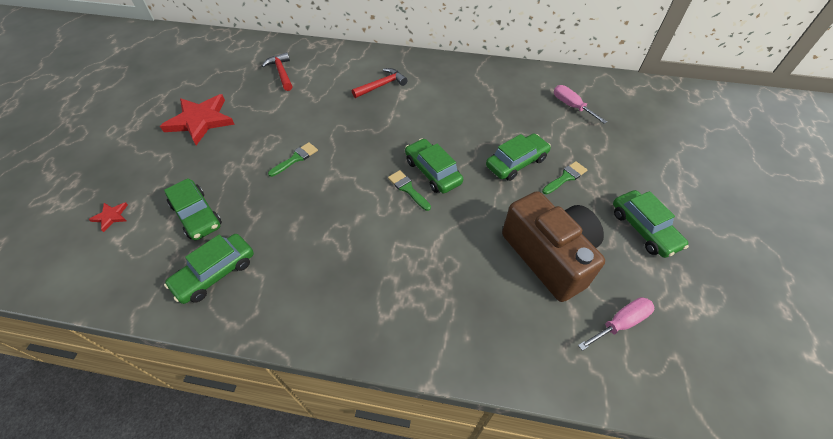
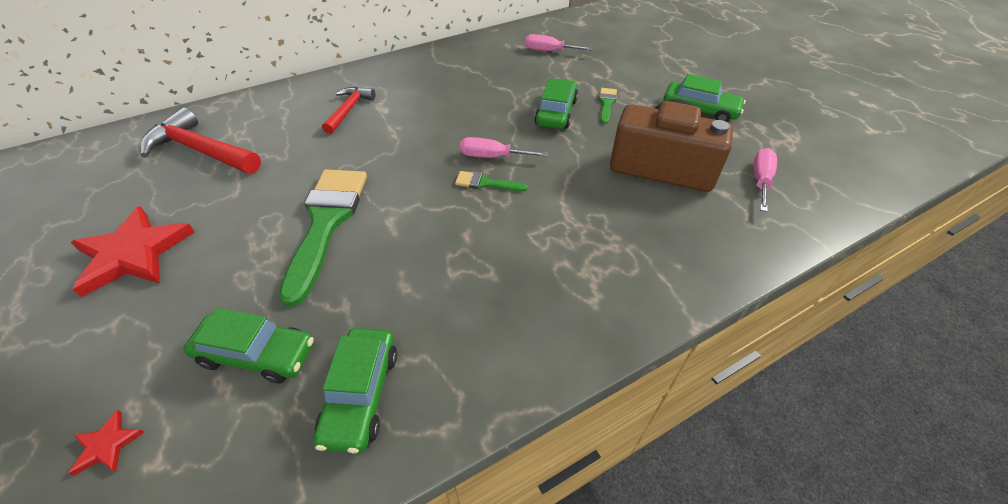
camera: 40 degrees left, 5 degrees down
red hammer [262,52,292,91] -> red hammer [140,107,261,174], size x1.63
green brush [268,142,318,177] -> green brush [279,170,367,307], size x2.25
green car [405,138,463,194] -> pink screwdriver [460,137,548,158]

